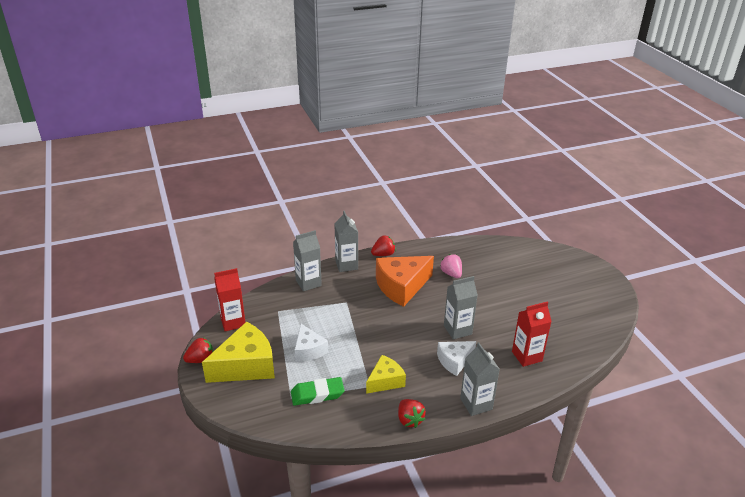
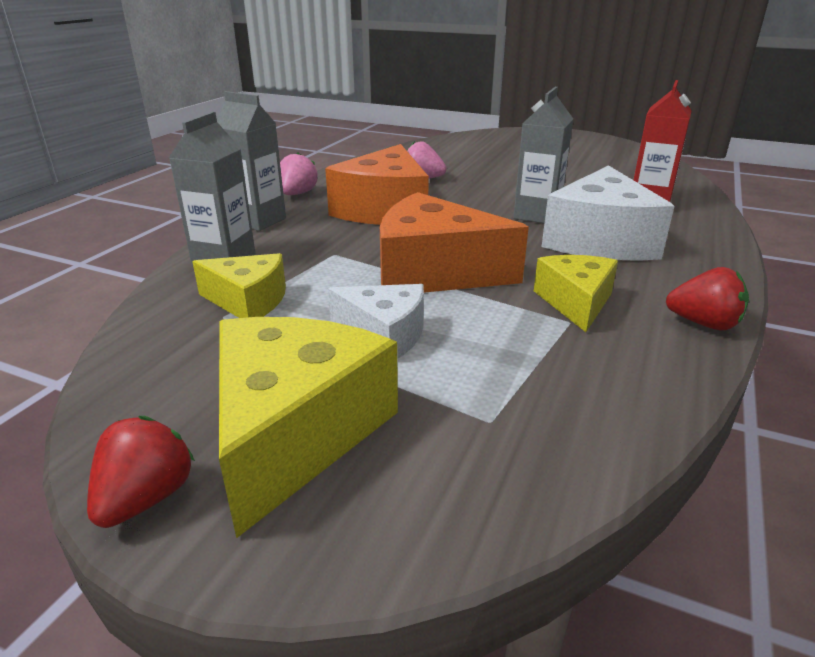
camera: 45 degrees left, 5 degrees down
red carton [214,268,245,331] -> none
green eraser [291,377,345,406] -> none
red strawberry [371,235,396,256] -> pink strawberry [280,152,318,195]
white cheese [437,341,476,376] -> white cheese [542,165,674,261], size x1.71
grey carton [460,342,500,416] -> none
none -> yellow cheese [192,253,286,318]
none -> orange cheese [380,192,529,293]

